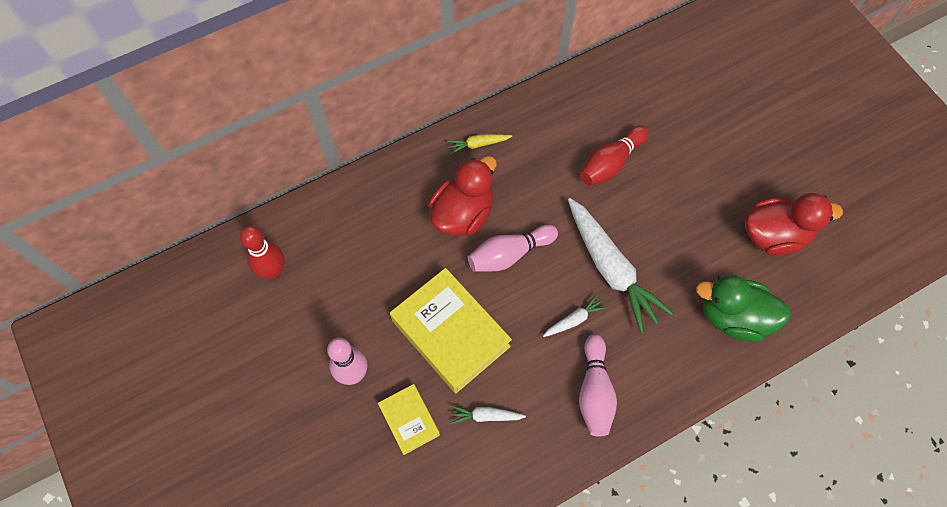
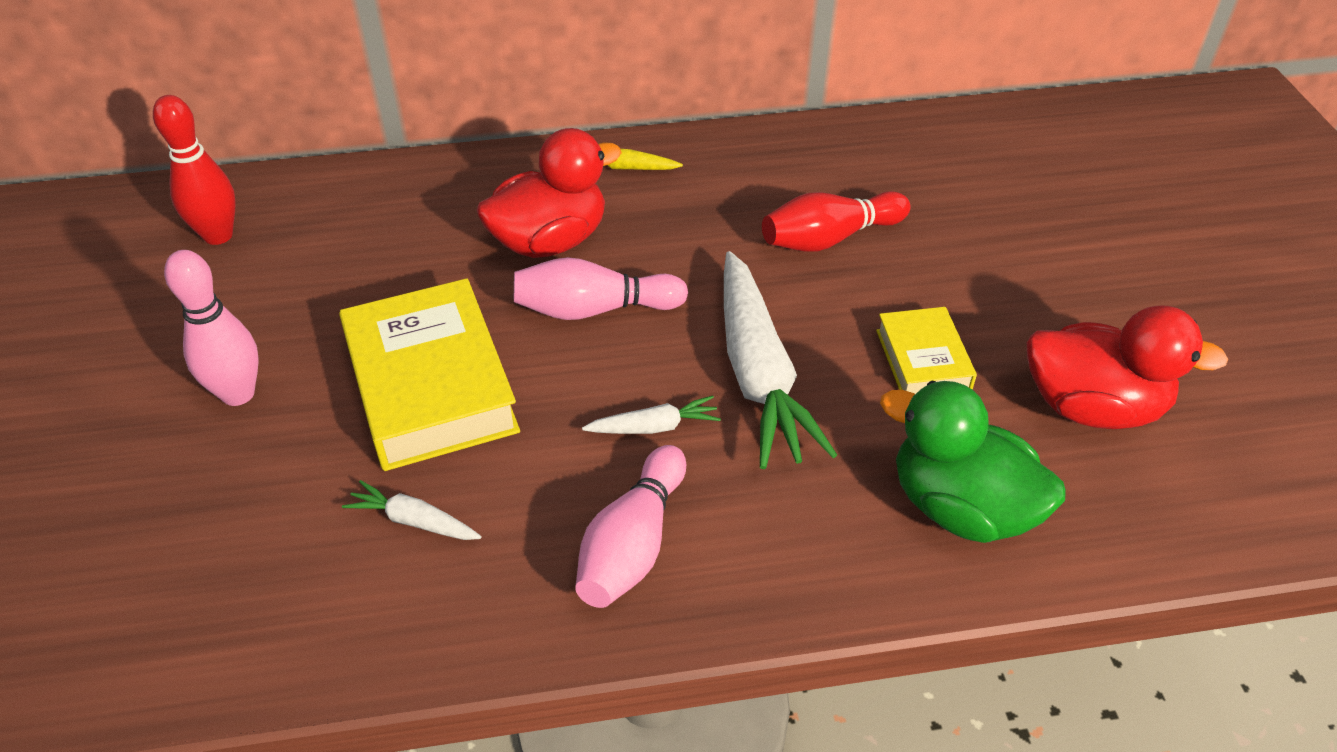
camera: 20 degrees right, 20 degrees down
yellow book [378,384,440,455] -> yellow book moved to [876,307,977,394]

